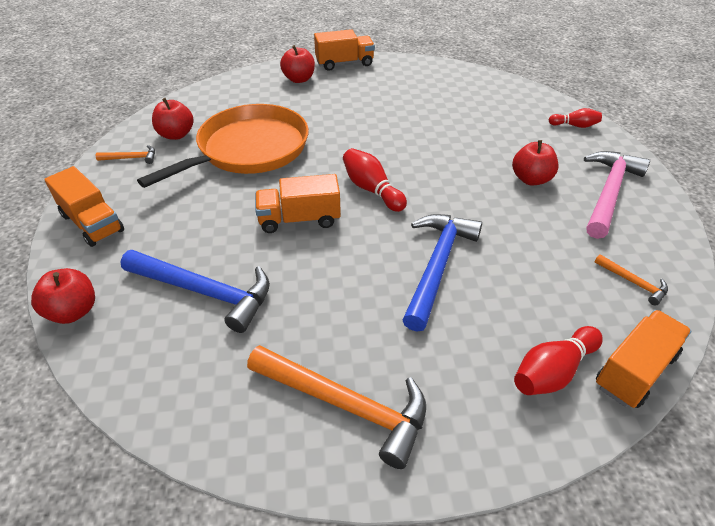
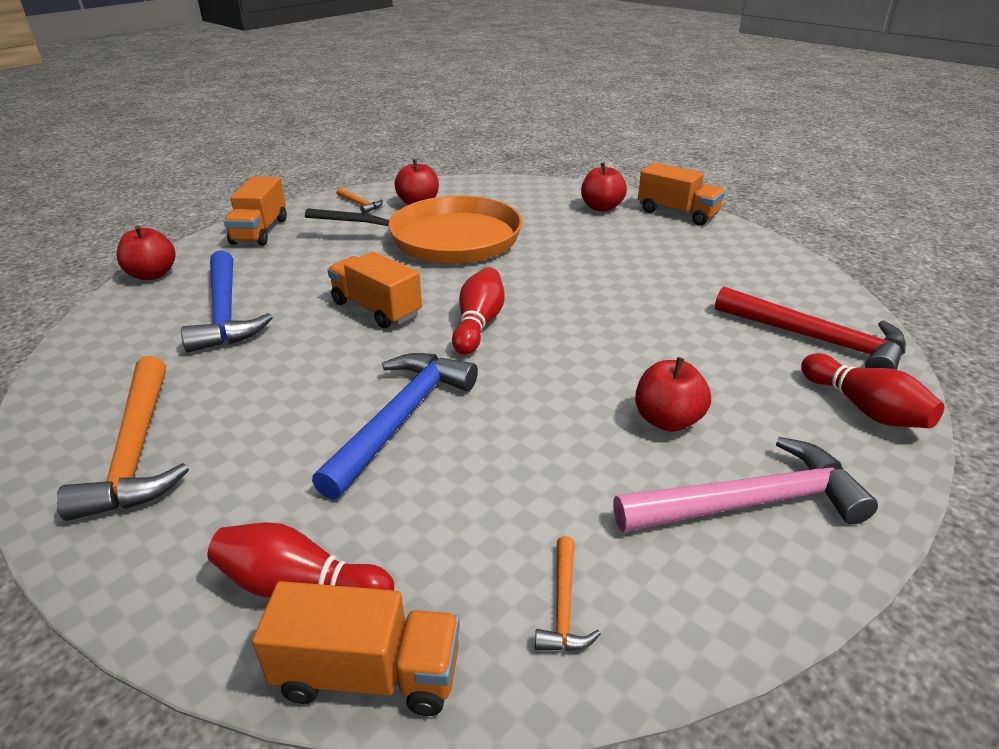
camera: 50 degrees right, 10 degrees down
blue hammer [403,214,482,332] -> blue hammer turned 45 degrees counterclockwise [312,353,478,500]
red bowling pin [549,108,602,128] -> red bowling pin [801,353,944,428], size x1.54
none -> red hammer [715,287,906,370]

